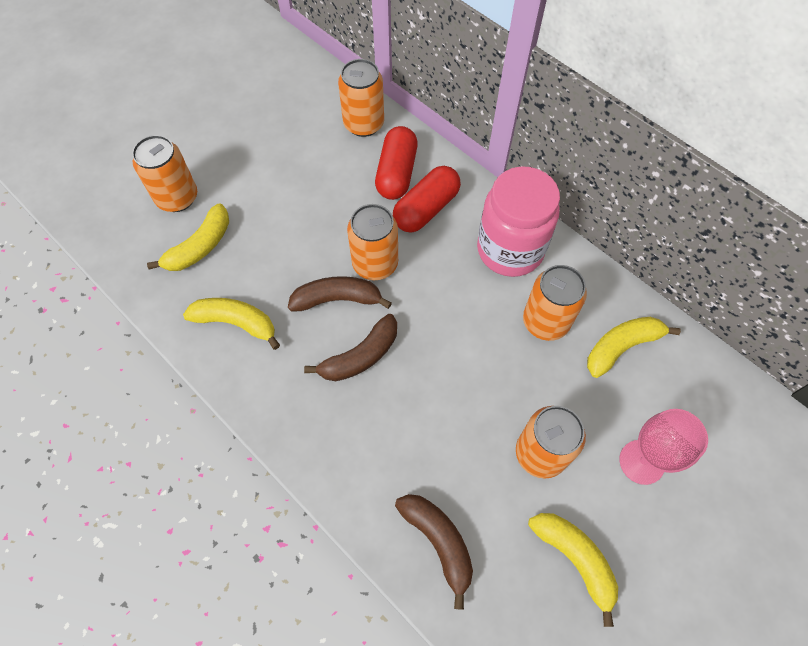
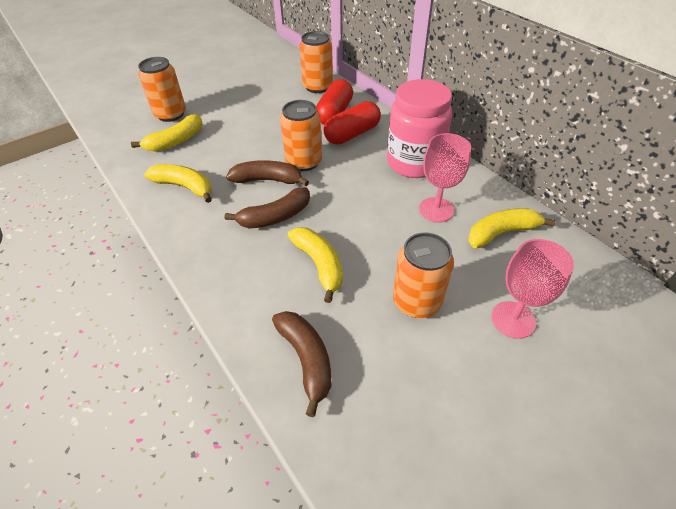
camera: 10 degrees right, 15 degrees down
orange can [523,265,587,341] -> pink goblet [419,133,471,222]
yellow banana [528,513,618,627] -> yellow banana moved to [287,227,343,303]

